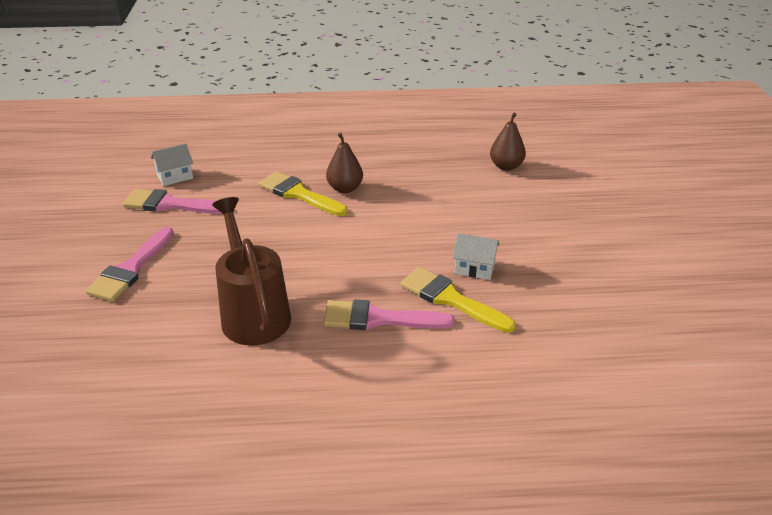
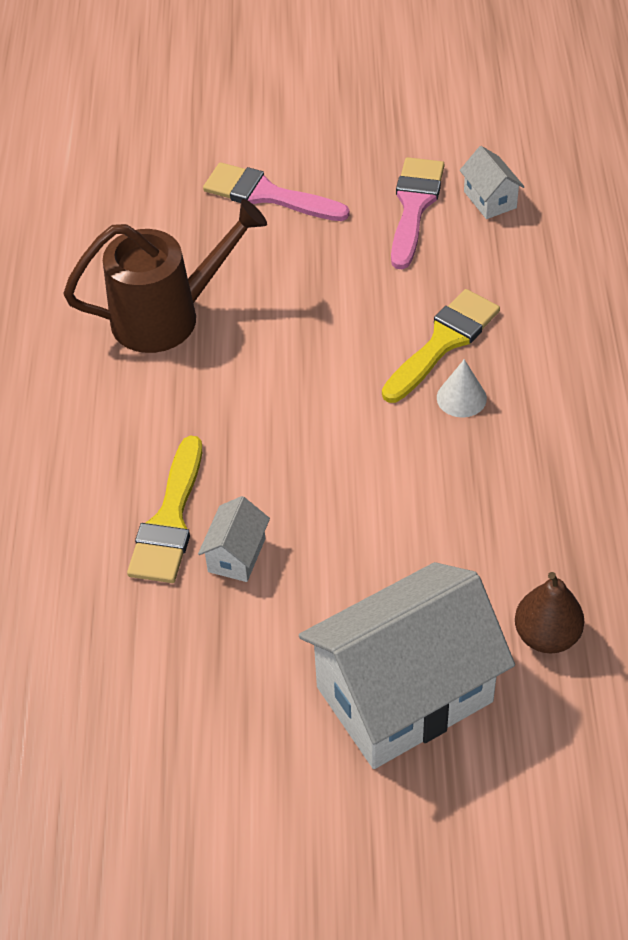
camera: 95 degrees right, 15 degrees up
pink brush [323,300,454,330] -> none
brown pear [326,133,363,193] -> white cone [437,359,487,418]
yellow brush [400,267,516,333] -> yellow brush turned 150 degrees clockwise [127,436,202,583]
none -> white house [299,562,515,769]

